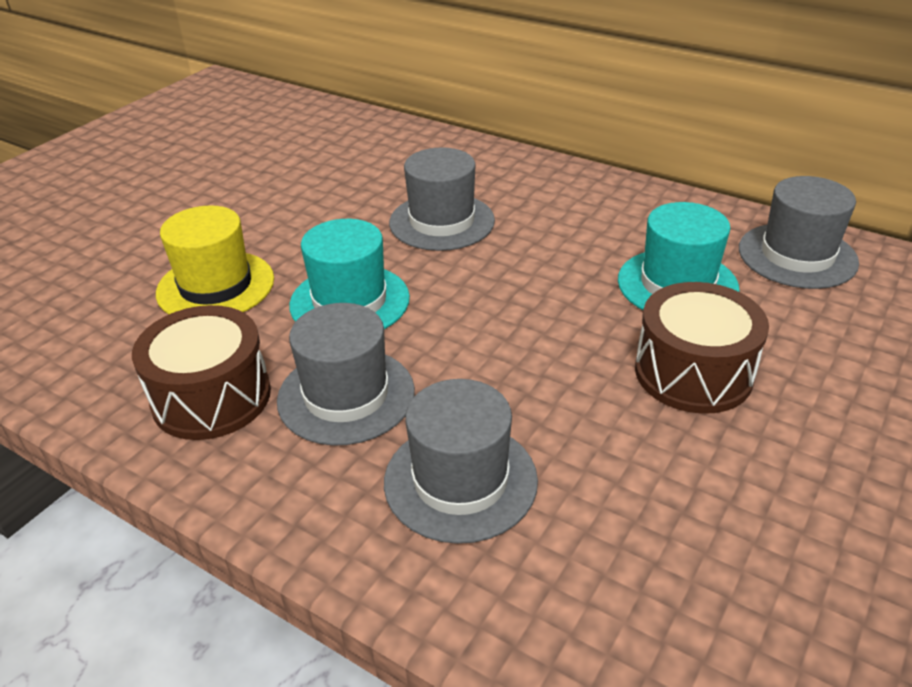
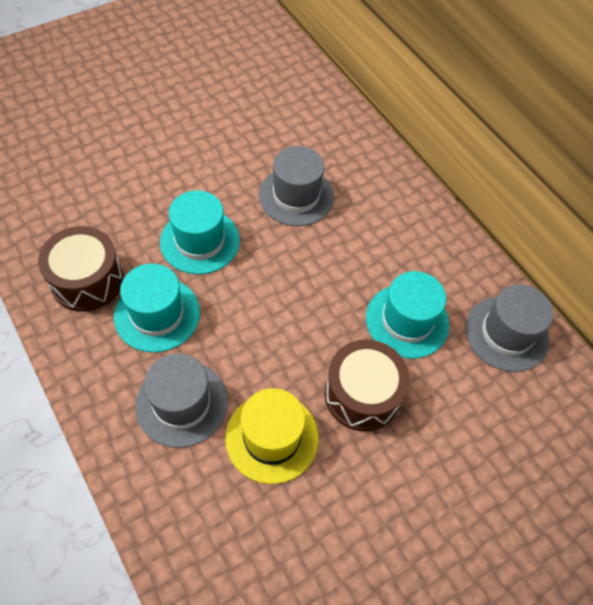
camera: 20 degrees right, 20 degrees up
yellow hat [156,205,274,314] -> yellow hat moved to [225,388,319,484]
grey hat [277,303,415,446] -> turquoise hat [114,263,200,352]

